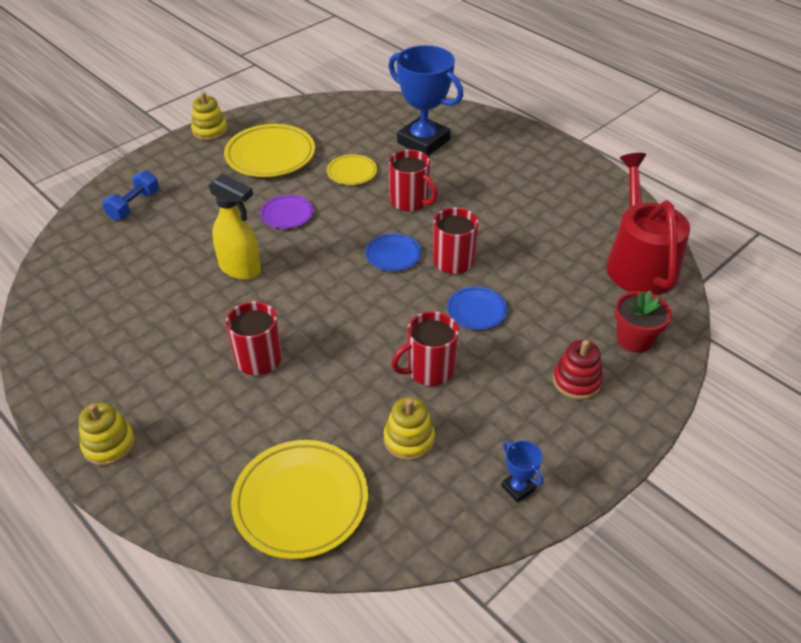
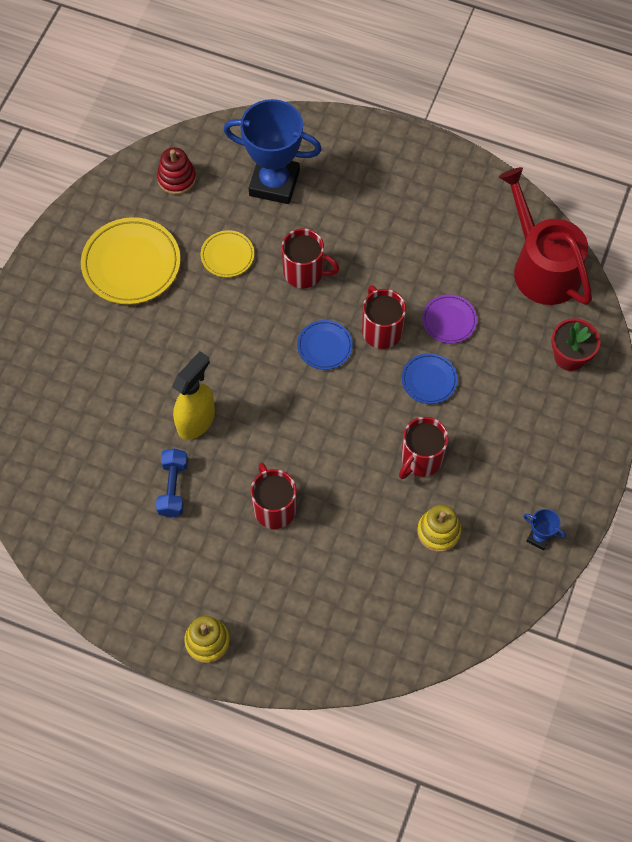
camera: 25 degrees left, 20 degrees up
blue dumbbell [102,170,159,221] -> blue dumbbell moved to [156,449,188,517]
yellow stacking toy [191,92,228,141] -> none
yellow spray bottle [208,173,261,280] -> yellow spray bottle turned 60 degrees counterclockwise [172,351,215,440]
yellow plate [231,440,368,559] -> none
purple plate [260,195,314,229] -> purple plate moved to [422,294,477,344]
red stacking toy [553,340,603,400] -> red stacking toy moved to [157,147,196,195]

